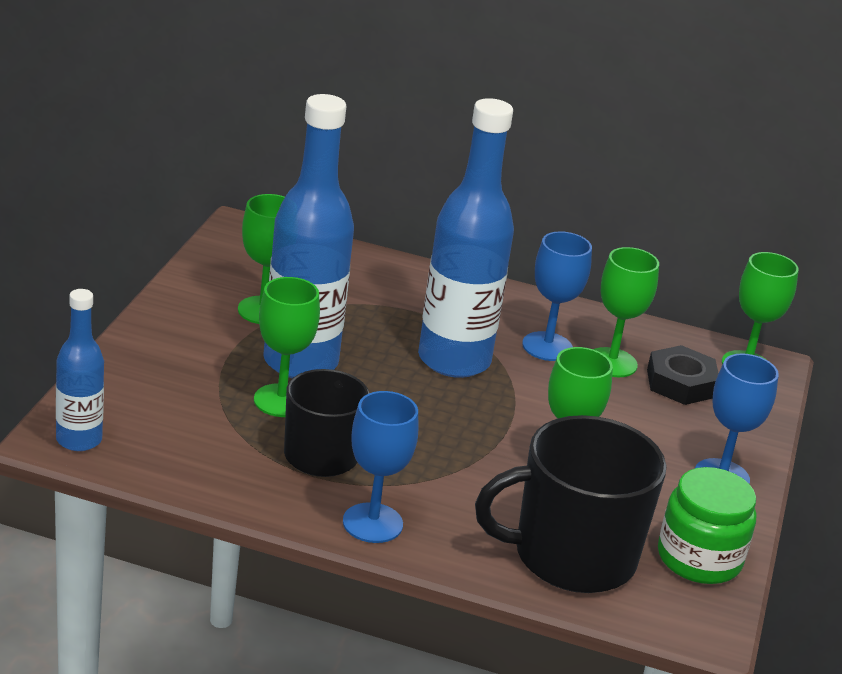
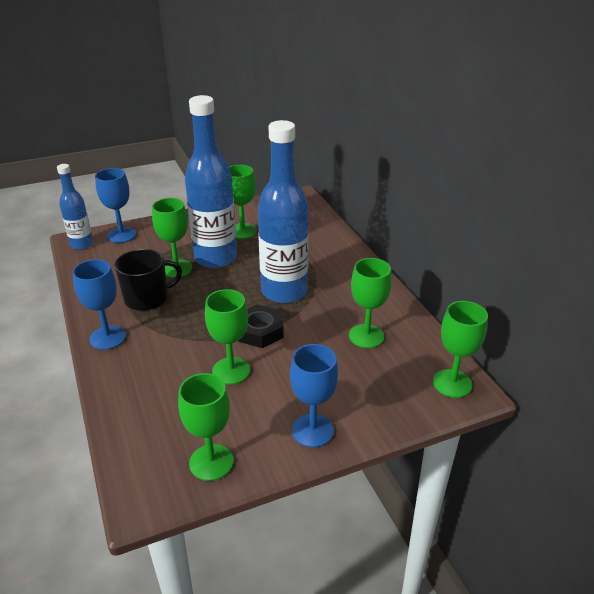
camera: 55 degrees right, 5 degrees up
black mug [475,415,666,593] -> none
blue goblet [522,231,592,361] -> blue goblet moved to [95,168,137,243]
black nut [647,345,719,405] -> black nut moved to [238,304,284,348]
green jar [658,467,756,584] -> green goblet [178,373,234,481]

